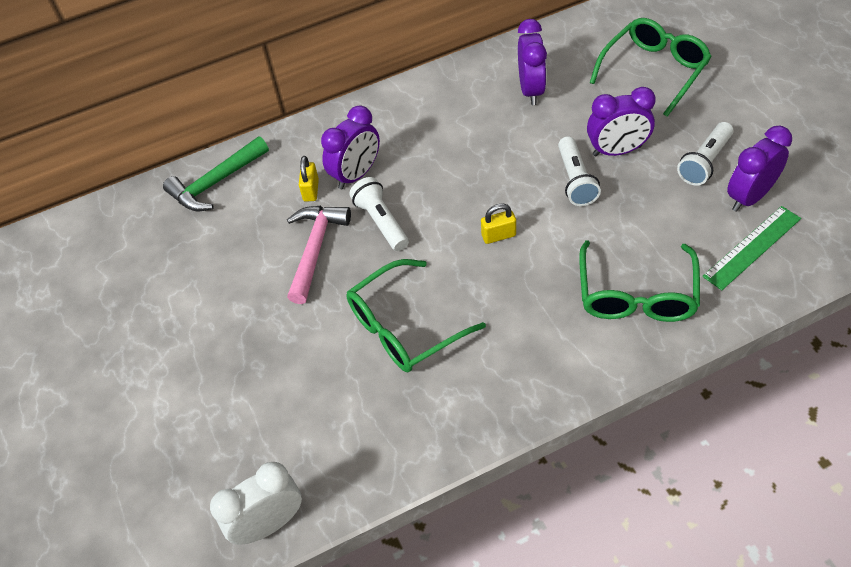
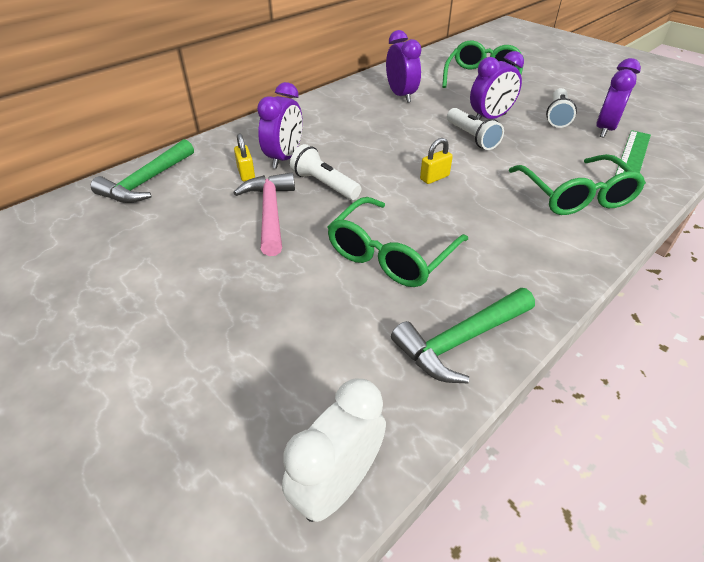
camera: 25 degrees left, 10 degrees down
none -> green hammer [391,288,535,383]

